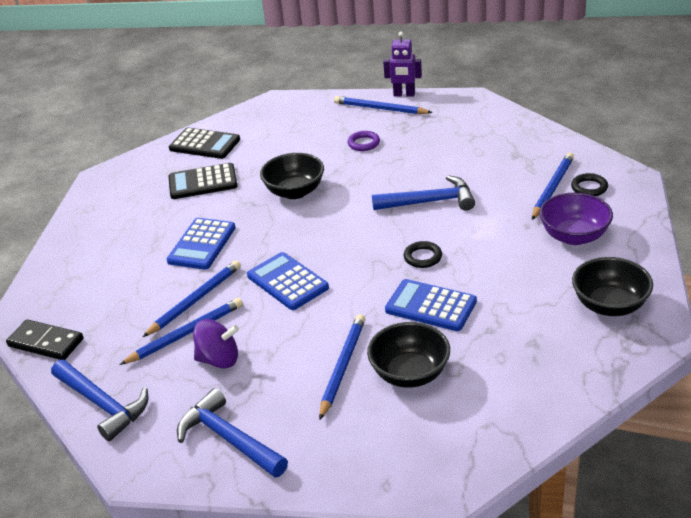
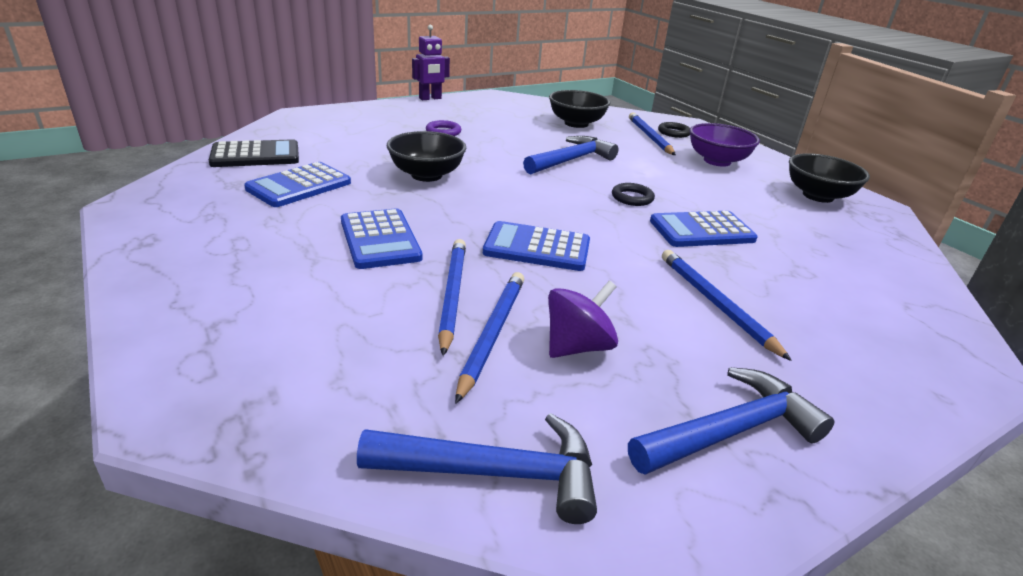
camera: 45 degrees left, 5 degrees down
black domino [6,319,83,360] -> none
black calculator [168,163,238,199] -> blue calculator [244,162,351,207]
blue hammer [177,388,288,478] -> blue hammer turned 150 degrees clockwise [628,367,834,475]
blue pencil [334,96,433,114] -> none
black bowl [367,322,450,388] -> black bowl moved to [549,90,610,128]

